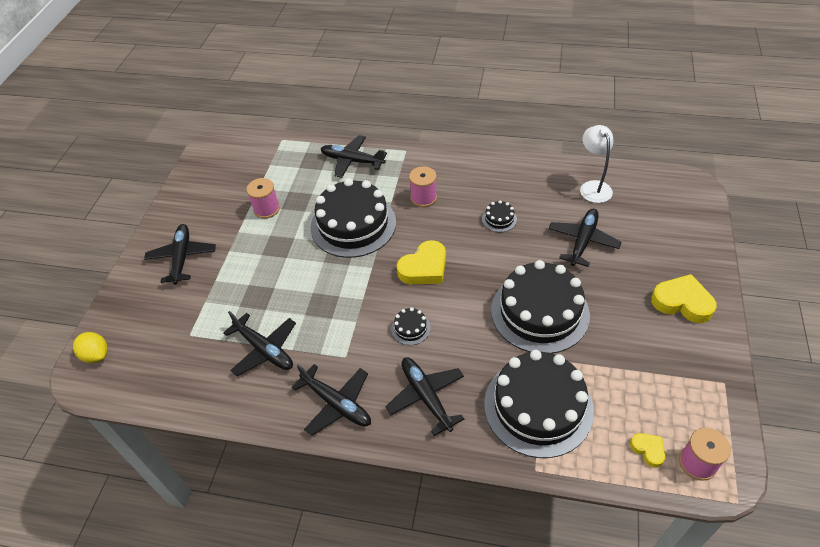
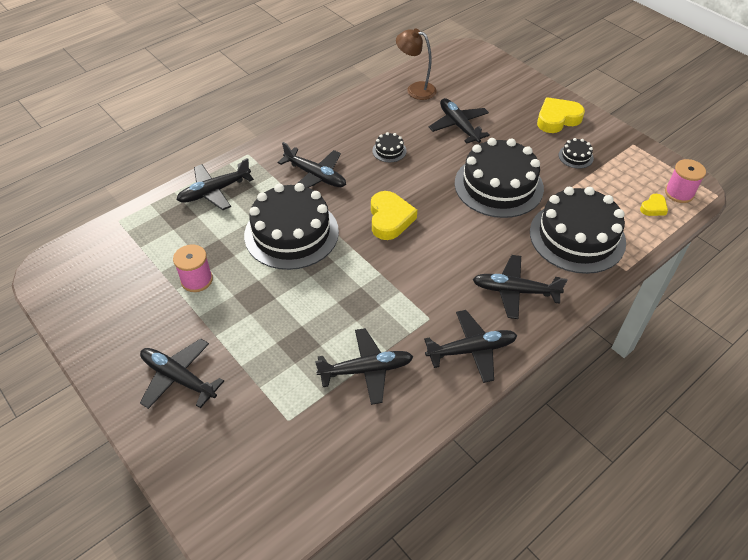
camera: 55 degrees left, 0 degrees up
yellow lemon [73,332,108,363] -> none
black cake [391,307,431,345] -> black cake moved to [559,138,594,169]
pink spool [409,166,437,207] -> black plane [277,142,346,188]
white lamp [580,125,613,203] -> brown lamp [396,29,437,100]
yellow heart [630,433,665,468] -> yellow heart turned 135 degrees clockwise [640,194,668,216]

